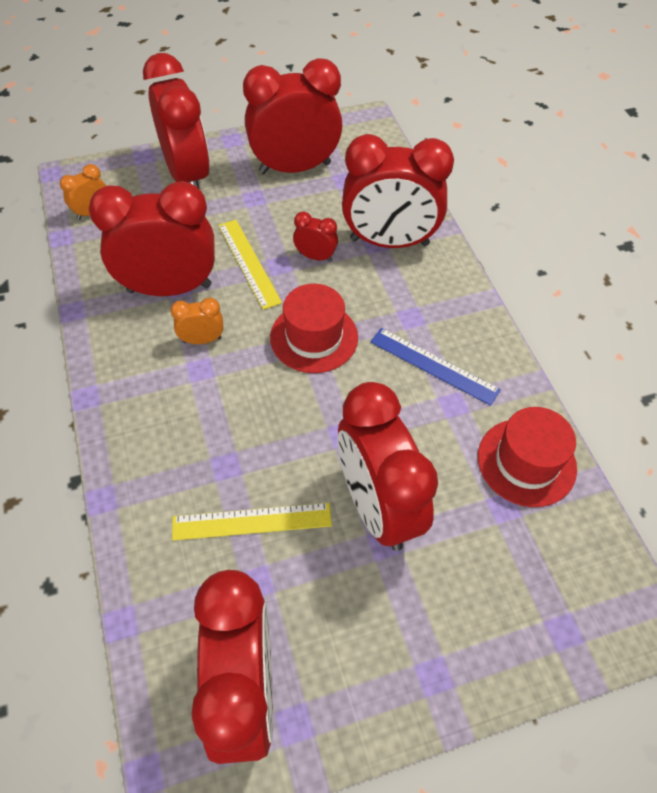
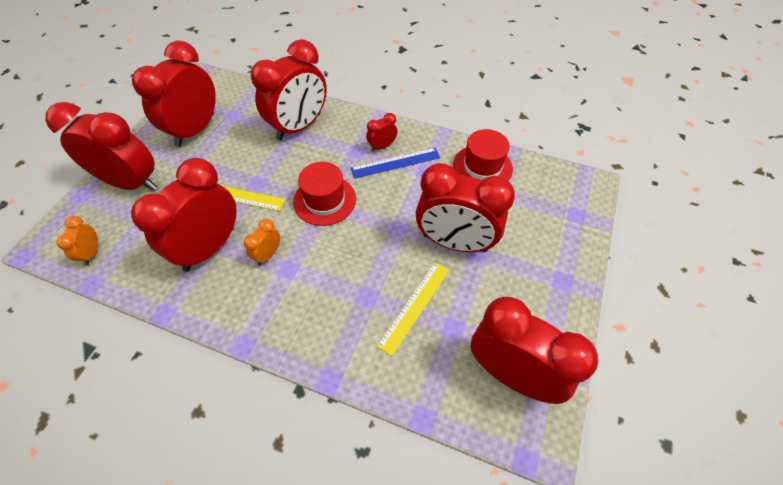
camera: 50 degrees left, 0 degrees up
red clock [293,212,338,262] -> red clock moved to [366,113,398,151]

